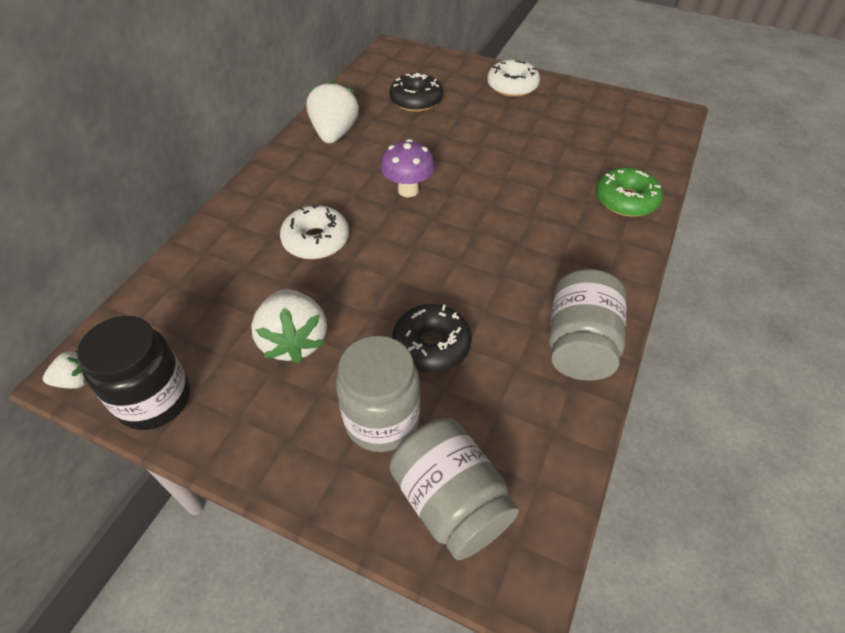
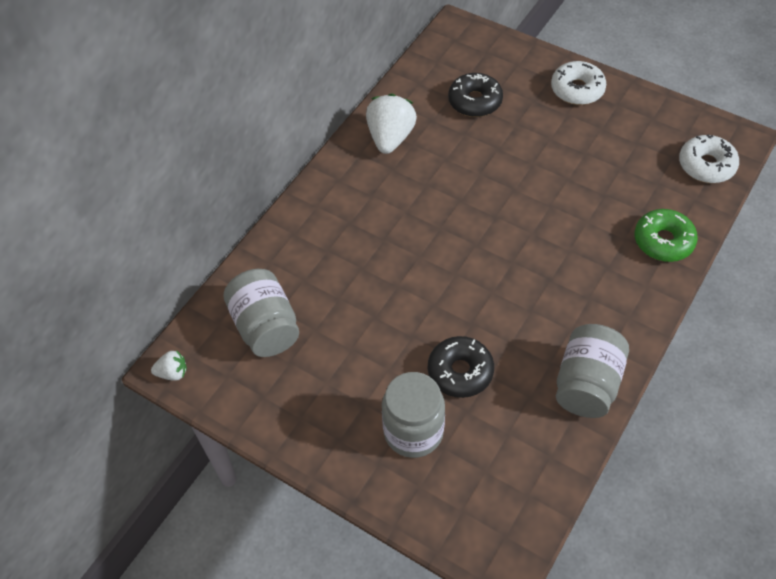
camera: 10 degrees right, 5 degrees up
black jar [77,316,190,430] -> none
white strawberry [251,289,327,364] -> none
white donut [280,204,349,259] -> white donut moved to [679,134,739,183]
purple mushroom [381,139,435,197] -> none
grey jar [389,418,519,560] -> grey jar moved to [224,269,299,357]

